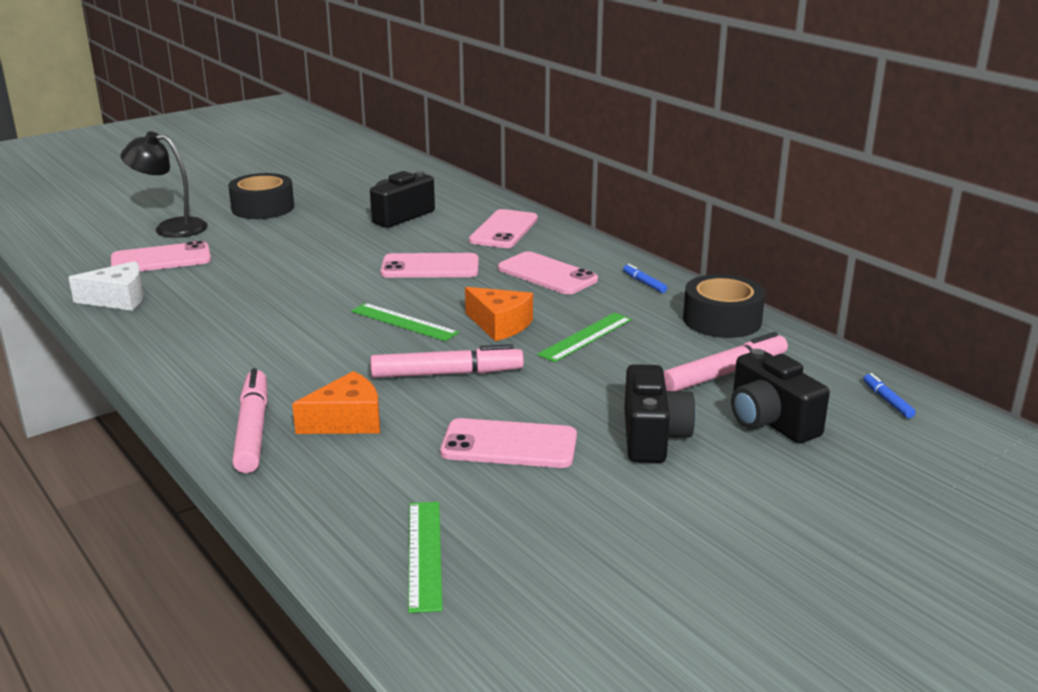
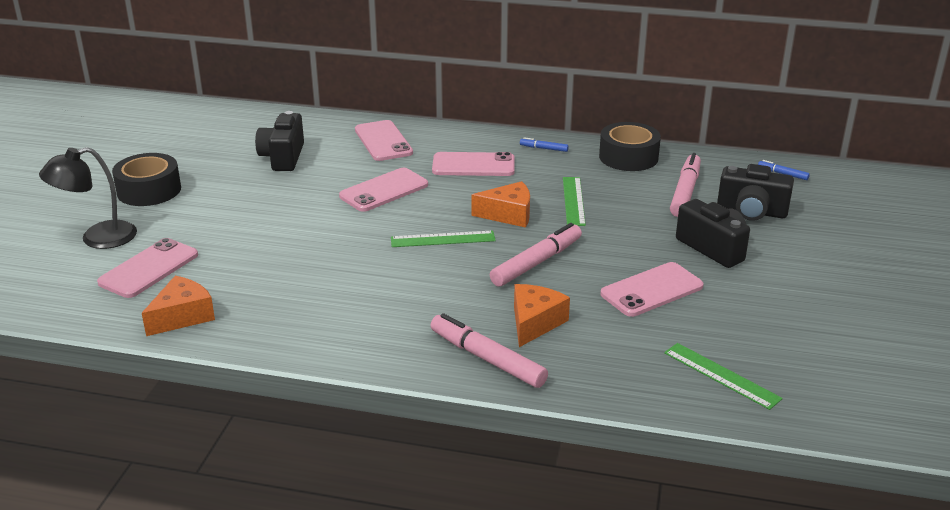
camera: 40 degrees left, 5 degrees up
white cheese [68,261,144,311] -> orange cheese [142,276,215,336]

